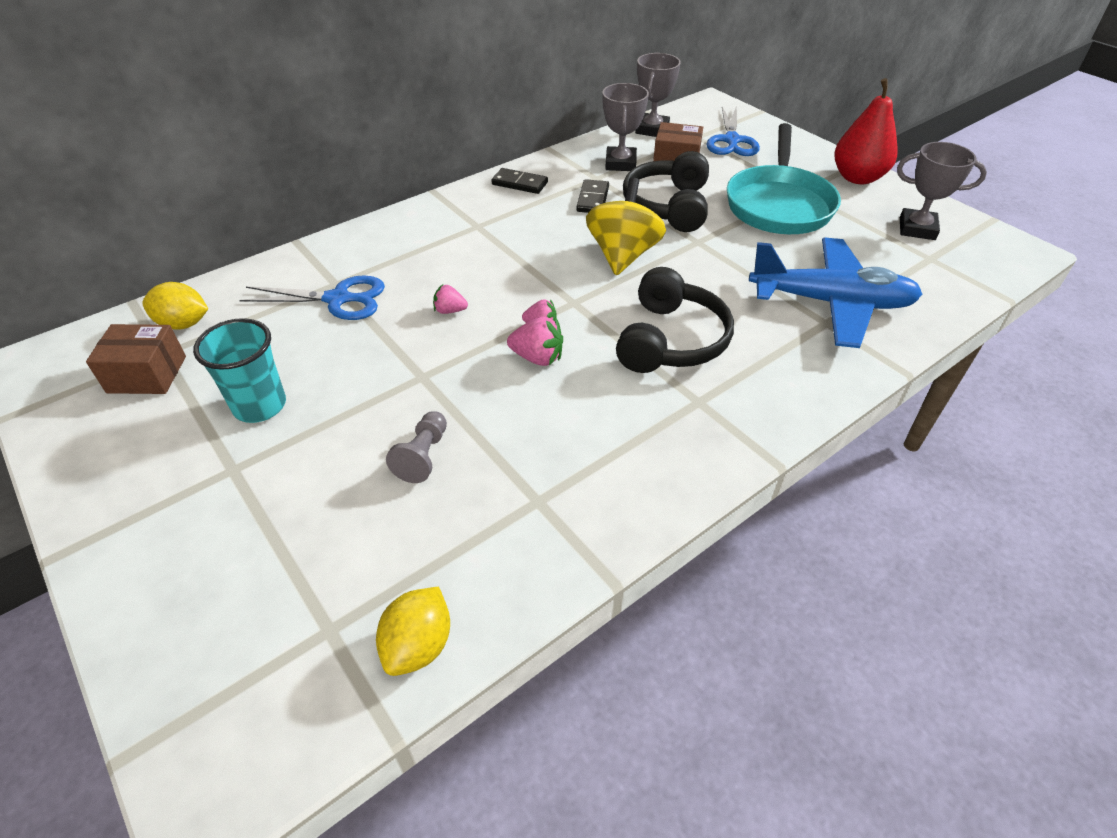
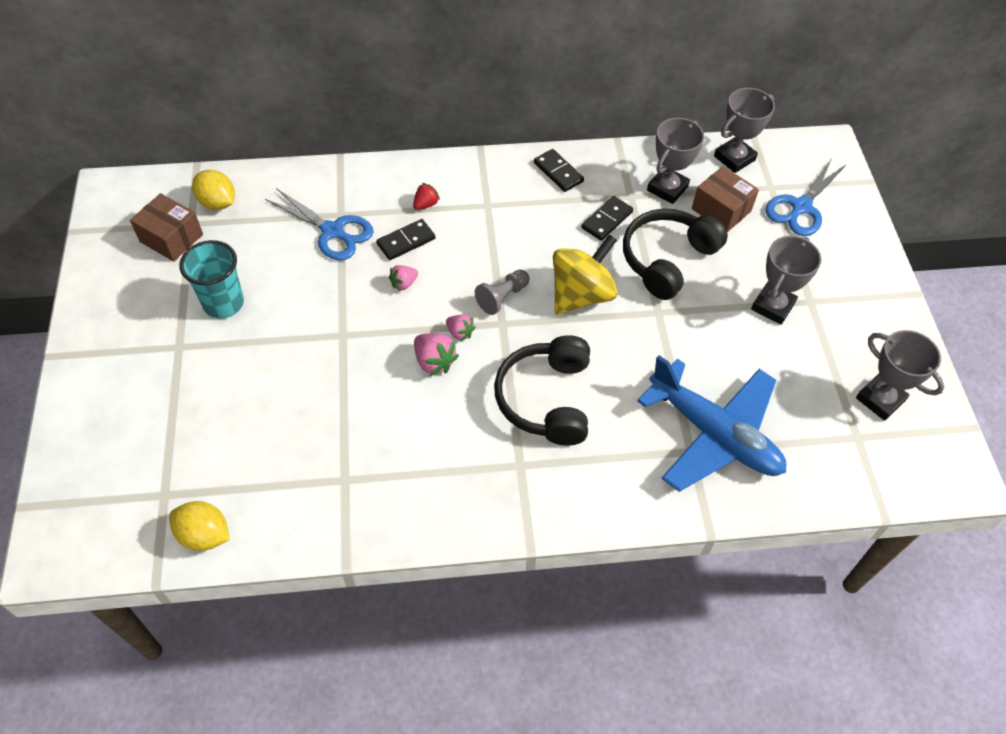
camera: 30 degrees right, 10 degrees up
yellow lemon [376,587,450,676] -> yellow lemon turned 60 degrees clockwise [169,501,230,551]
grey pawn [386,411,447,483] -> grey pawn moved to [475,269,530,315]
pink strawberry [433,284,468,314] -> pink strawberry turned 75 degrees counterclockwise [389,265,418,291]
black headphones [616,267,734,373] -> black headphones turned 135 degrees clockwise [494,335,590,446]
turquoise pan [727,123,841,234] -> grey trophy [751,236,821,325]
red pear [834,78,898,184] -> none
none -> black domino [376,219,435,260]
none -> red strawberry [413,183,440,210]

